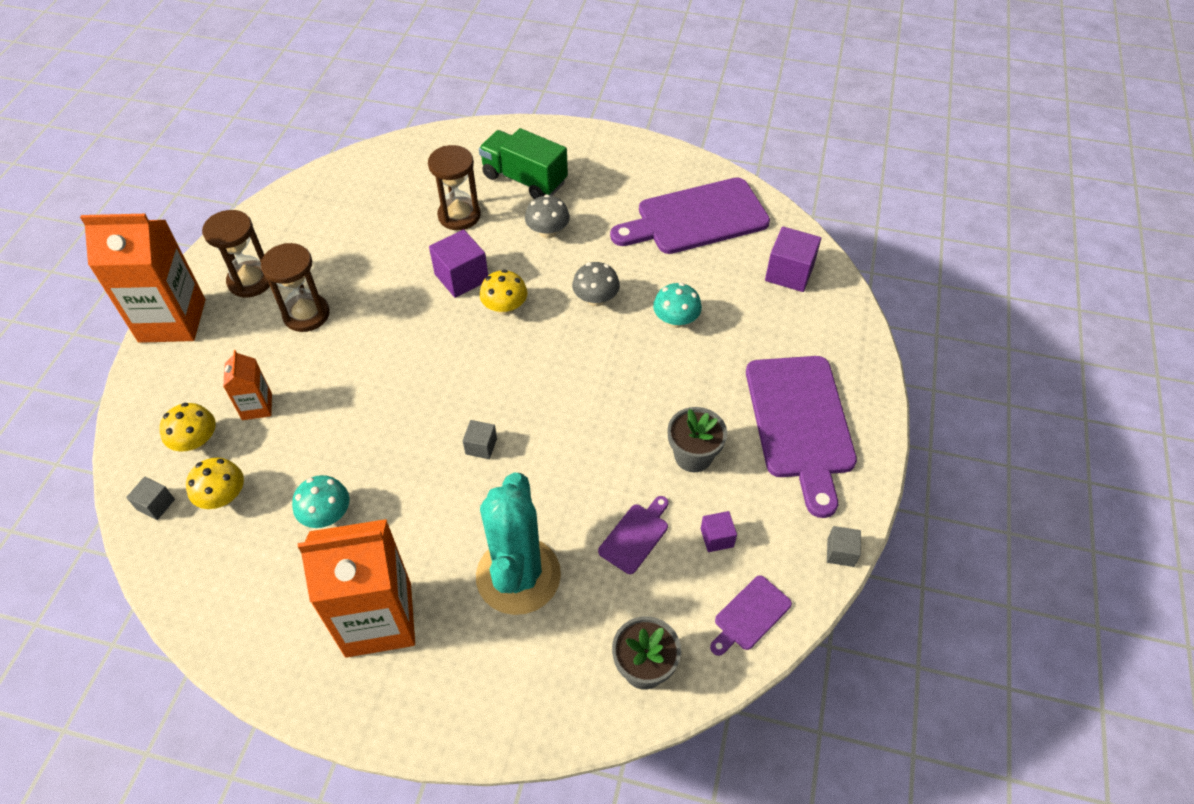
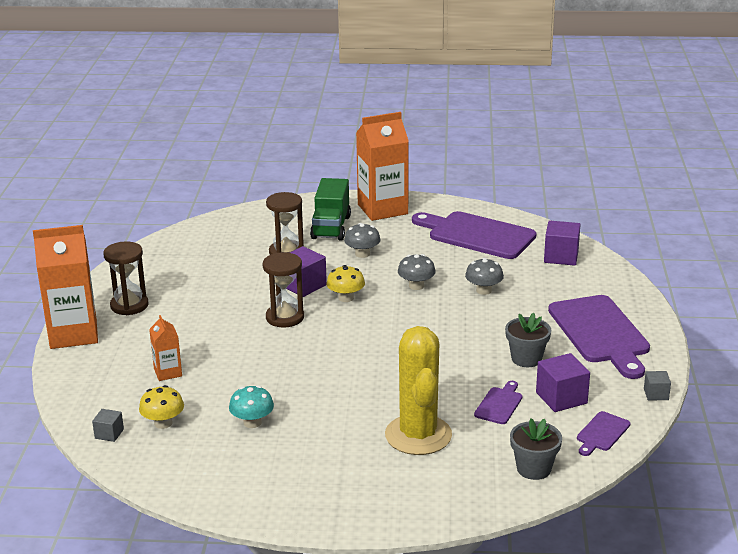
camera: 10 degrees left, 25 degrees down
yellow mushroom [160,403,216,452] -> none
brown hourglass [261,243,330,332] -> brown hourglass moved to [262,252,304,327]
orange carton [298,519,415,658] -> orange carton moved to [356,112,409,221]
grey cube [463,420,497,459] -> none
turquoise cactus [476,473,561,615] -> yellow cactus [385,326,452,455]
green truck [479,128,568,199] -> green truck turned 105 degrees counterclockwise [310,178,351,241]
purple cutting board [610,177,770,254] -> purple cutting board turned 60 degrees clockwise [412,211,537,259]
turquoise mushroom [653,283,702,328] -> grey mushroom [465,258,504,295]
purple cube [701,511,737,552] -> purple cube [536,353,590,412], size x1.79

